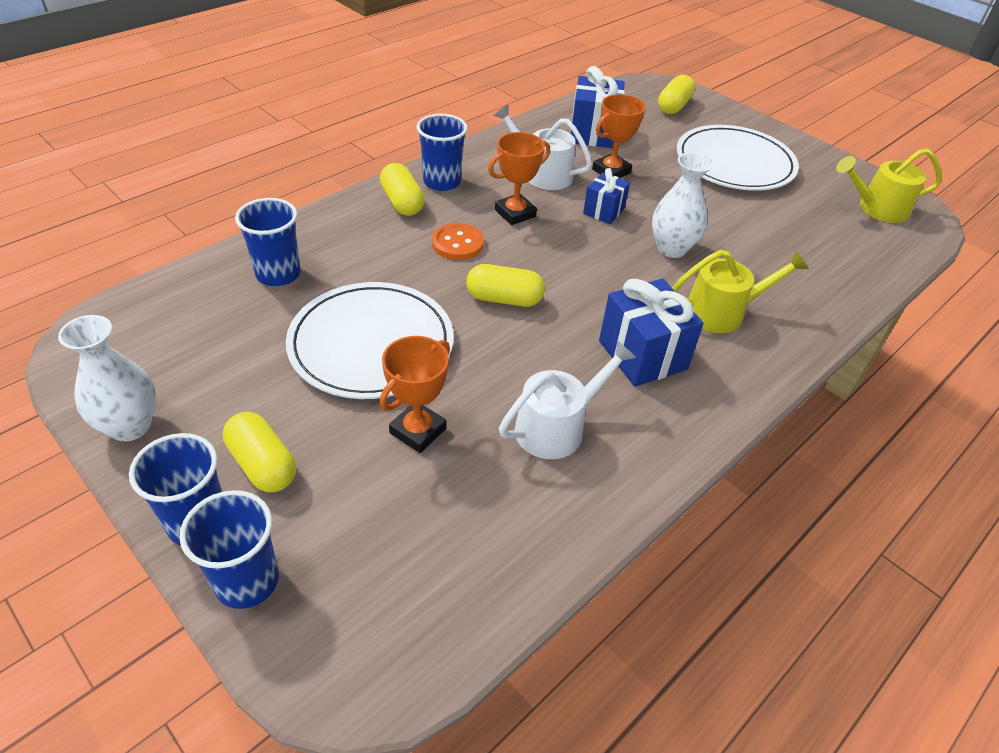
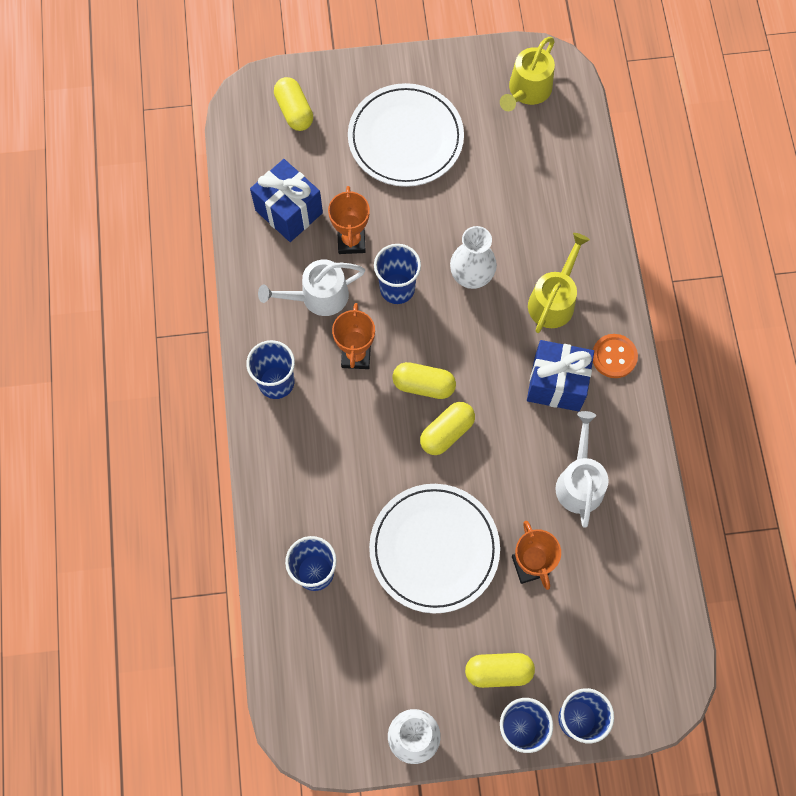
camera: 50 degrees left, 25 degrees up
yellow capsule [380,163,424,216] -> yellow capsule moved to [392,362,456,399]
orange button [432,223,484,260] -> orange button moved to [593,334,638,378]
blue gift [583,168,630,224] -> blue cup [374,244,421,304]

